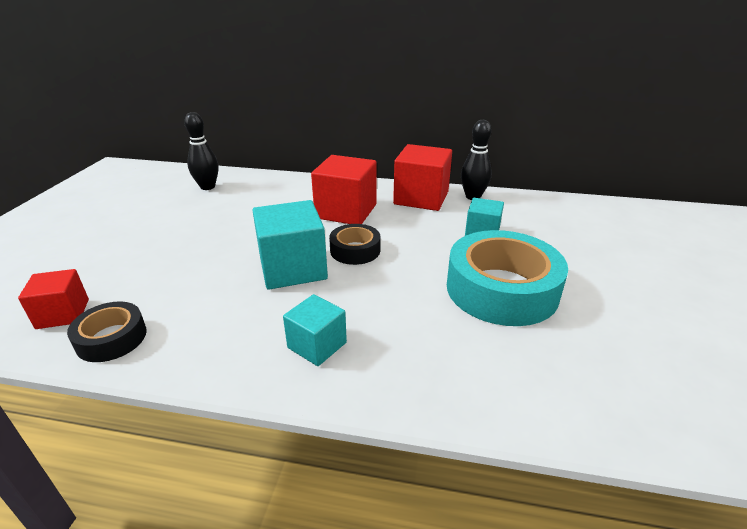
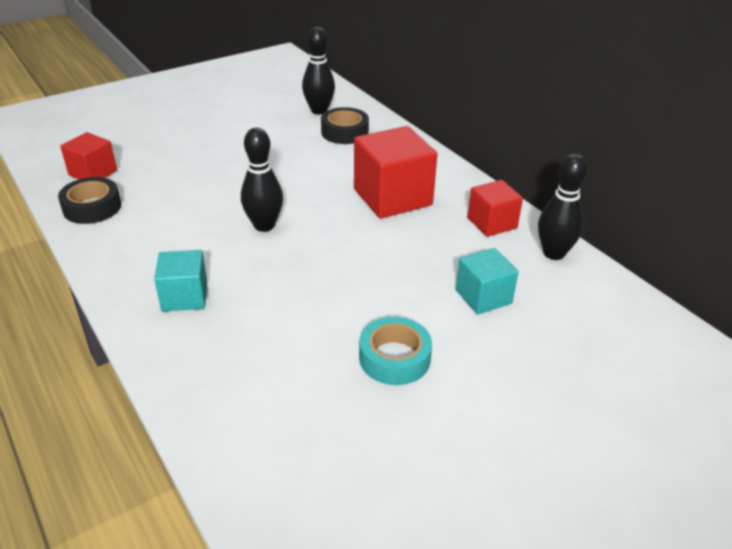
camera: 45 degrees right, 5 degrees up
turquoise cube [252,200,328,290] -> black bowling pin [241,128,283,232]
black tape [329,224,381,265] -> black tape moved to [321,107,369,144]
red cube [393,144,452,211] -> red cube [467,180,523,237], size x0.59
turquoise tape [447,230,568,326] -> turquoise tape [359,317,432,385], size x0.52

